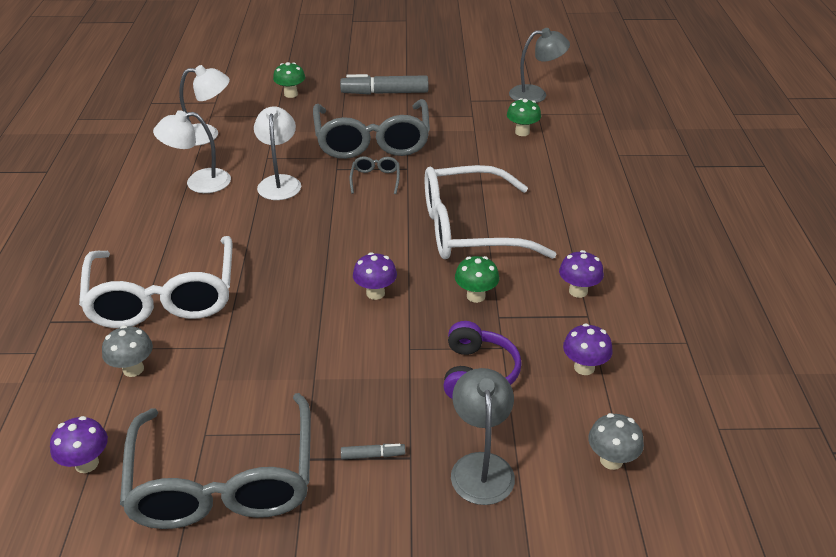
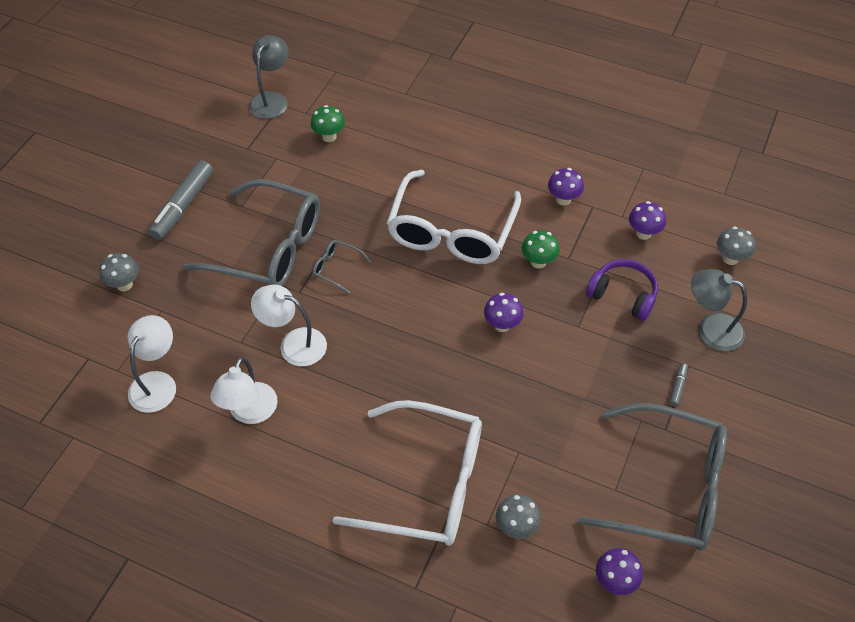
camera: 65 degrees left, 15 degrees up
green mushroom [273,62,305,98] -> grey mushroom [99,253,139,292]

